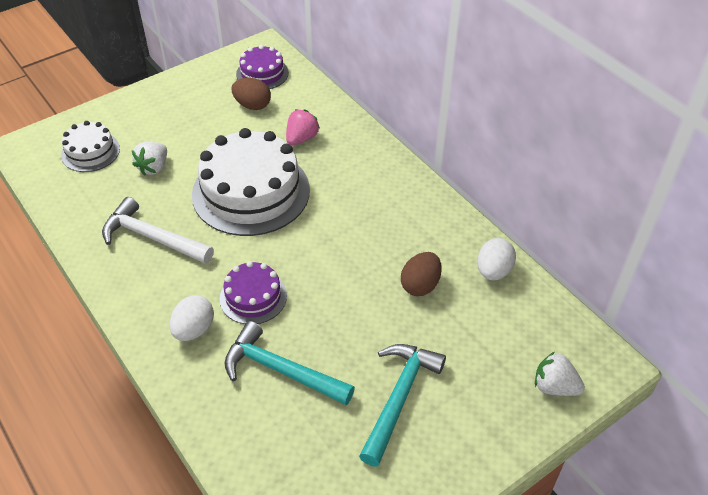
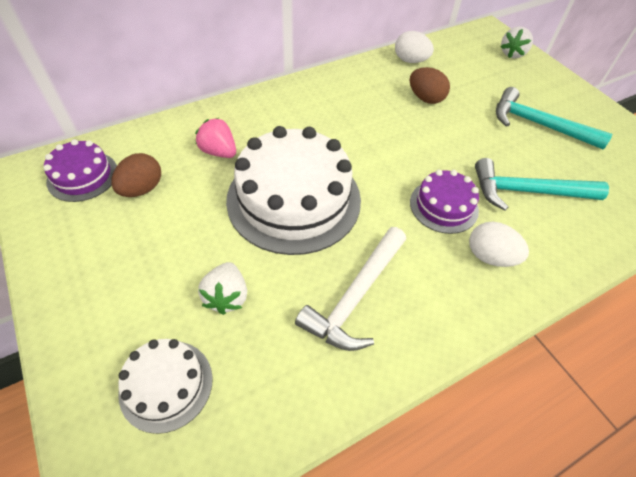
camera: 85 degrees left, 5 degrees up
white strawberry [132,142,167,176] -> white strawberry turned 60 degrees clockwise [198,262,247,315]
turquoise hammer [224,321,355,405] -> turquoise hammer turned 60 degrees clockwise [475,158,609,210]

